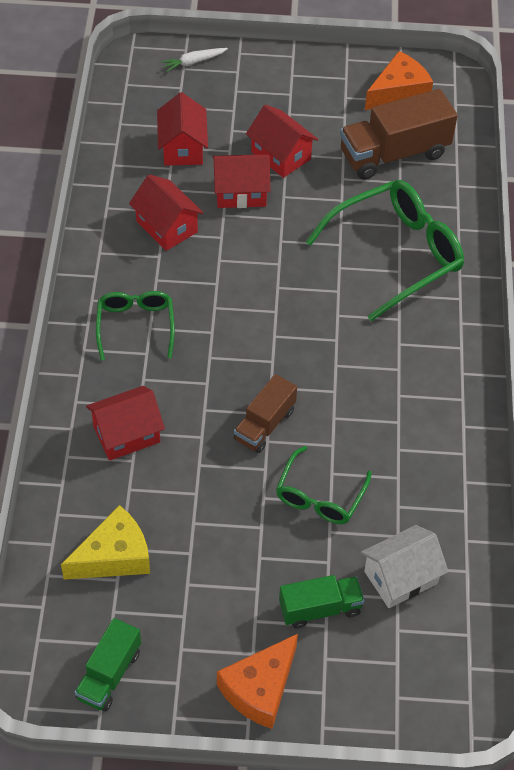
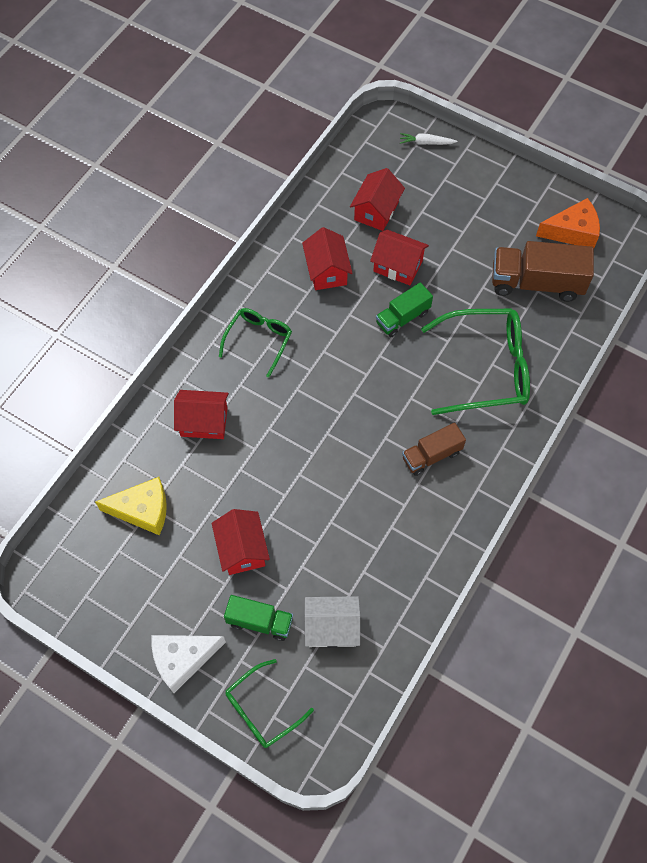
camera: 30 degrees right, 10 degrees up
green truck [74,618,141,711] -> green truck moved to [376,282,433,337]
orange cheese [217,634,298,729] -> white cheese [152,635,226,693]
brown truck [234,374,297,453] -> brown truck moved to [402,423,466,476]
red house [246,104,318,178] -> red house moved to [212,509,270,575]
green glasses [276,446,372,524] -> green glasses moved to [225,659,314,748]

